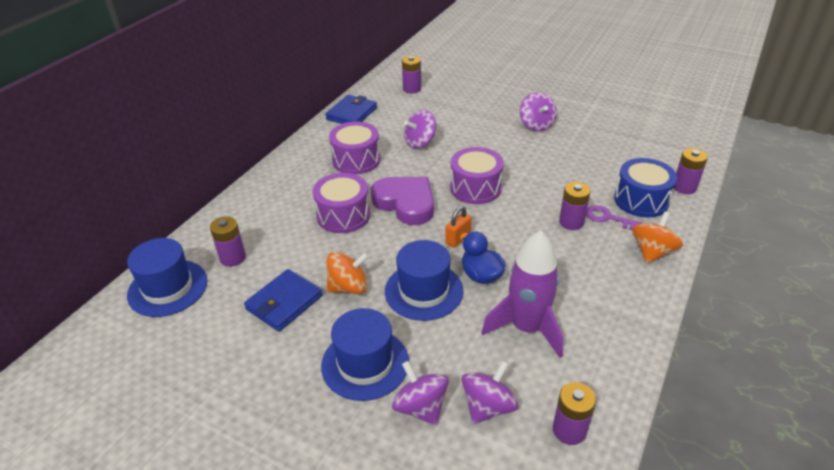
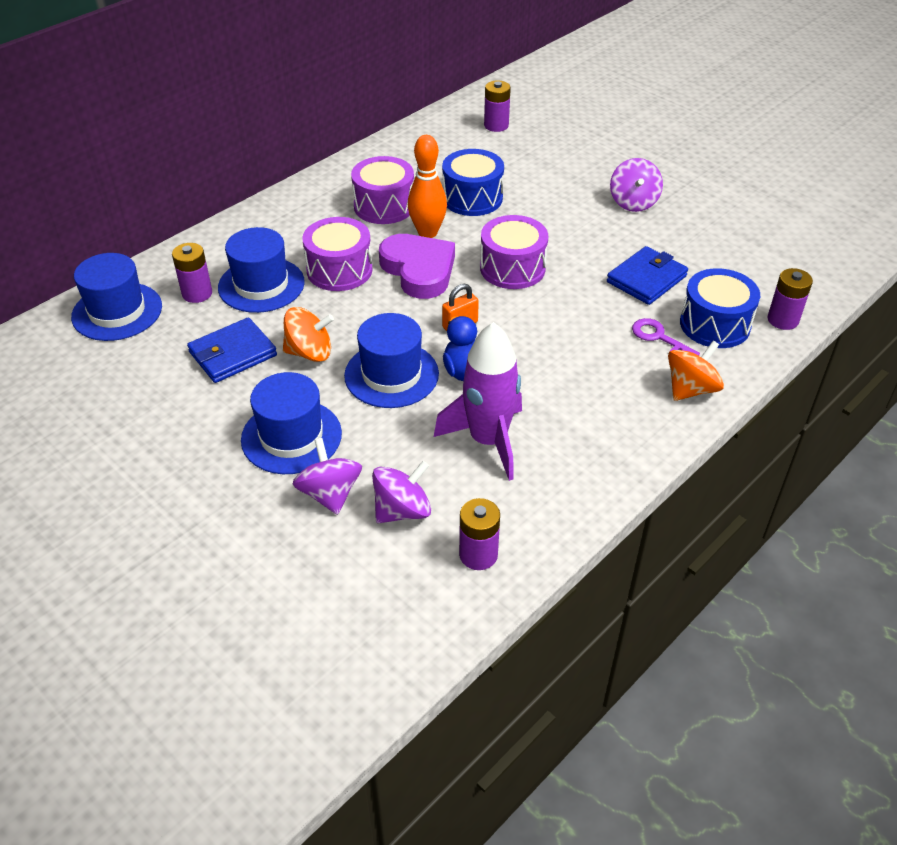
camera: 15 degrees right, 5 degrees up
blue wallet [325,95,377,124] -> blue wallet moved to [607,246,688,305]
purple spinning top [404,110,436,149] -> blue drum [442,149,504,216]
purple battery [559,182,591,230] -> none
none -> blue hat [218,227,305,313]
none -> orange bowling pin [408,135,447,238]

